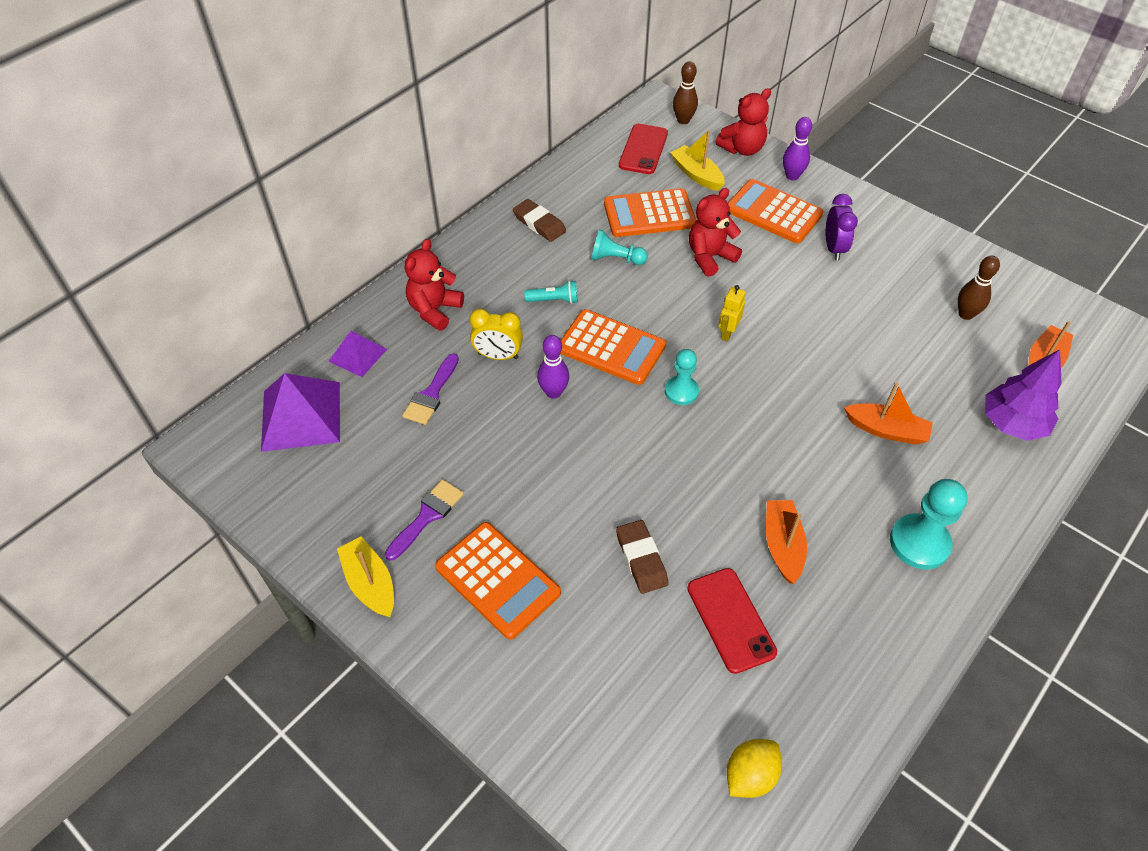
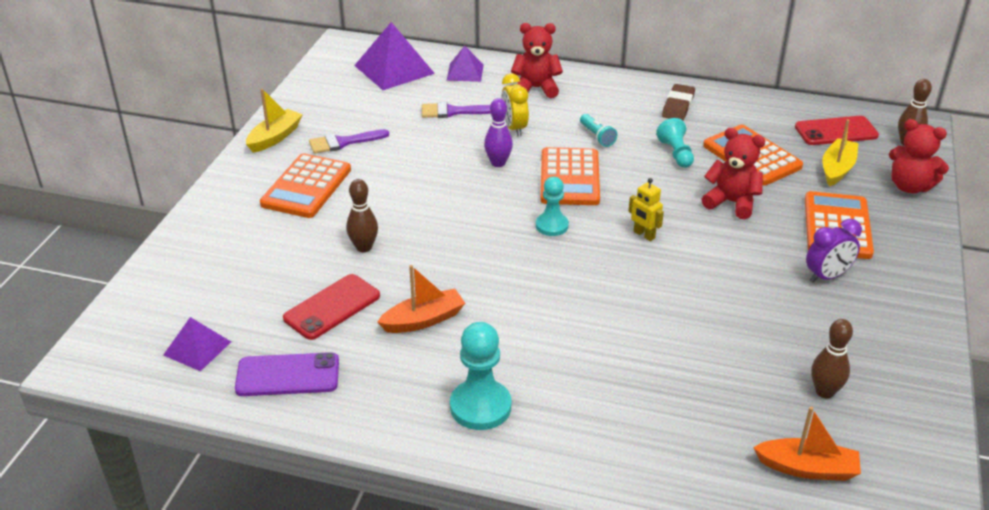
camera: 65 degrees right, 15 degrees down
purple brush [385,479,464,561] -> purple brush turned 150 degrees clockwise [309,129,389,154]
brown eraser [616,520,668,594] -> brown bowling pin [346,179,378,252]
yellow robot [718,285,746,342] -> yellow robot turned 135 degrees counterclockwise [629,178,664,241]
yellow lemon [727,739,782,798] -> purple pyramid [163,317,231,371]
purple bowling pin [783,117,812,180] -> none
orange boat [844,382,933,445] -> none
purple tree [985,349,1062,441] -> none
none -> purple phone [235,352,339,396]

